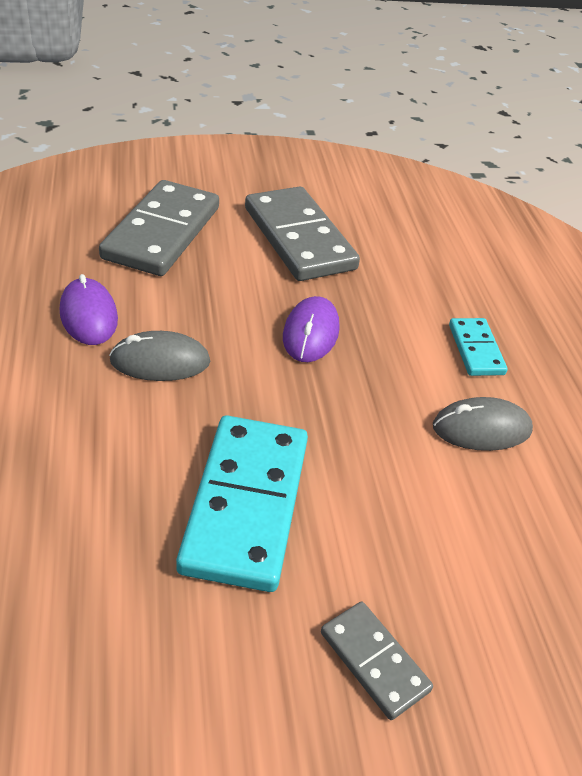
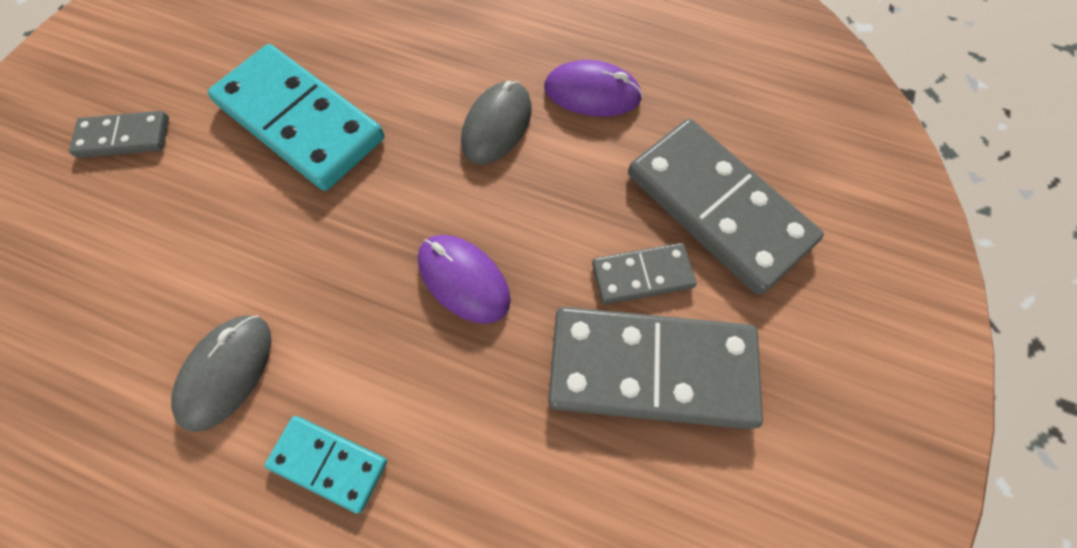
camera: 125 degrees right, 25 degrees up
none -> grey domino [592,243,697,305]

